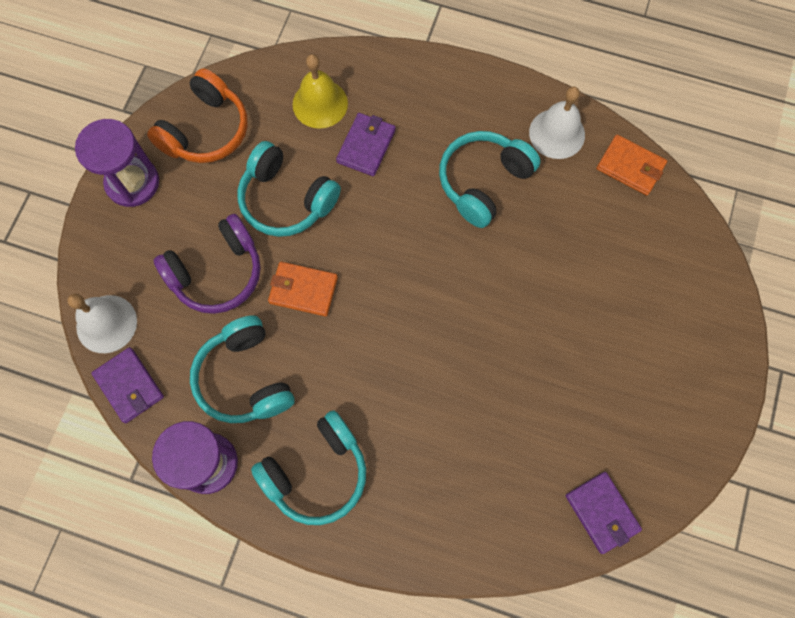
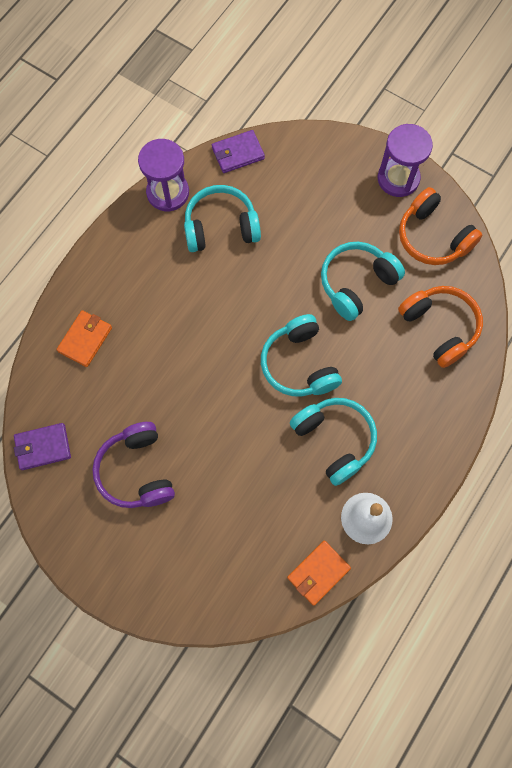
camera: 105 degrees right, 0 degrees up
white bell [67,294,137,353] -> none
purple headphones [153,214,261,314] -> purple headphones moved to [92,422,175,508]
turquoise headphones [251,410,366,525] -> turquoise headphones moved to [261,314,342,397]
orange wallet [268,262,338,316] -> orange wallet moved to [56,310,112,367]
yellow bell [293,54,348,129] -> orange headphones [398,286,483,368]
purple wallet [336,113,396,176] -> none

